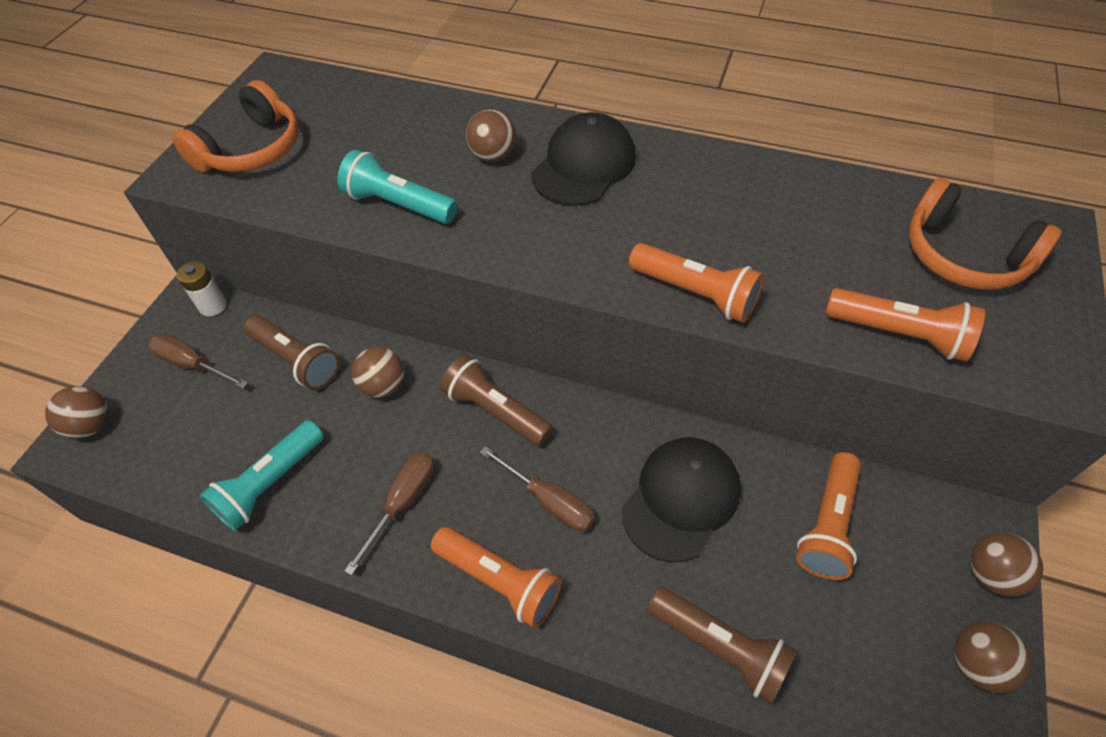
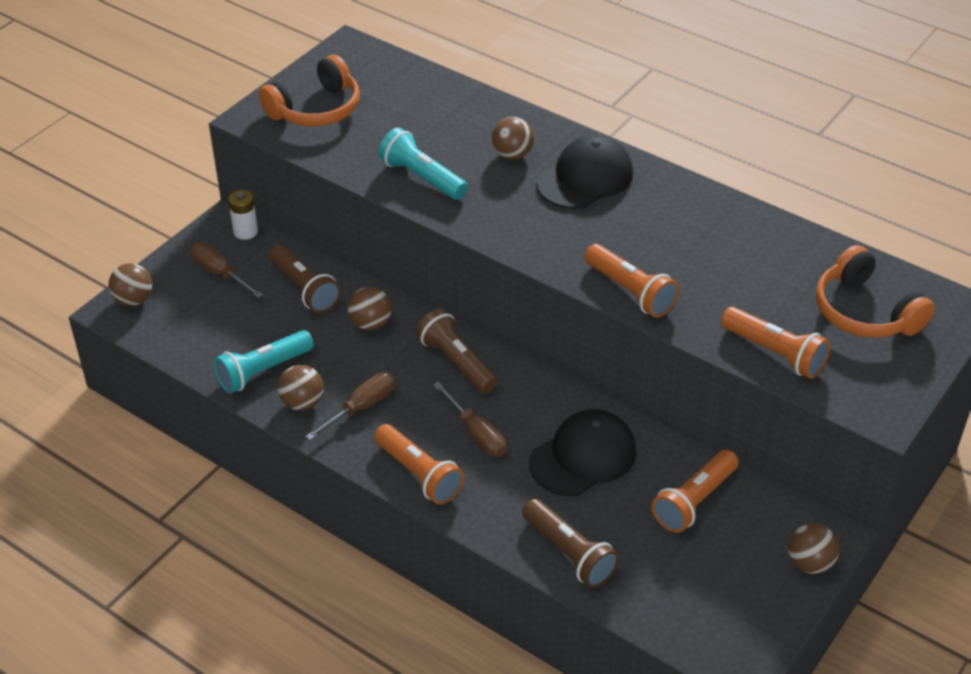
camera: 15 degrees right, 10 degrees down
brown ball [954,622,1032,693] -> brown ball moved to [278,365,324,410]

